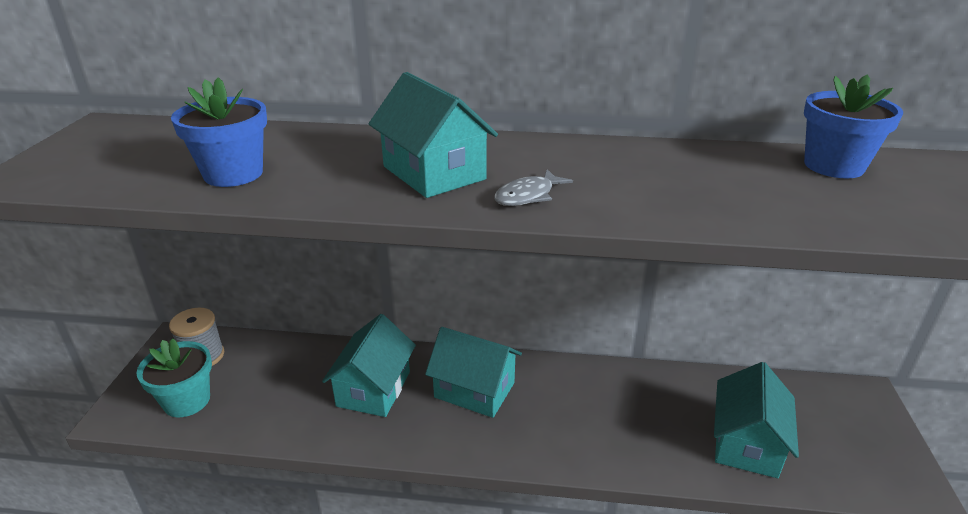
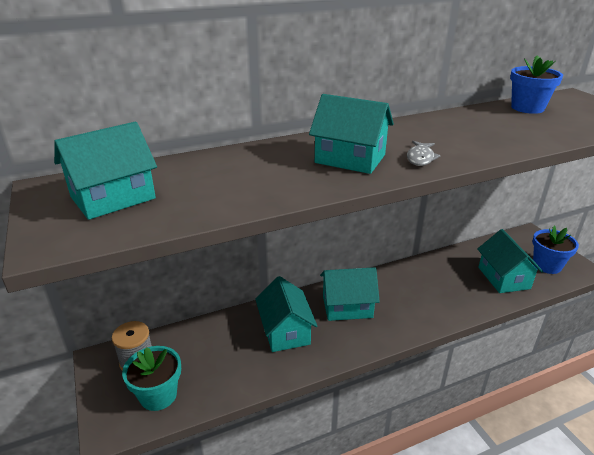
camera: 30 degrees left, 0 degrees up
blue flower pot [171,77,267,187] -> blue flower pot moved to [533,226,579,274]
none -> turquoise house [54,122,157,220]

